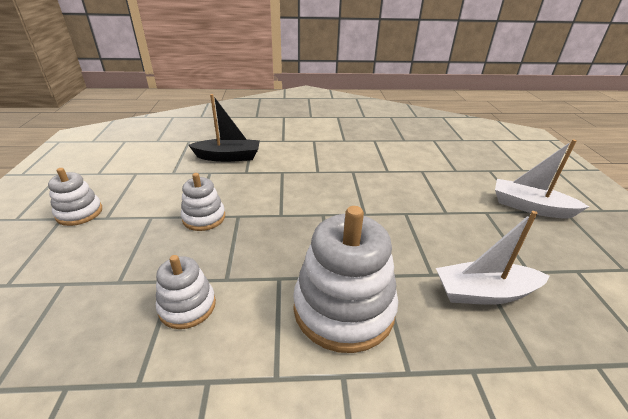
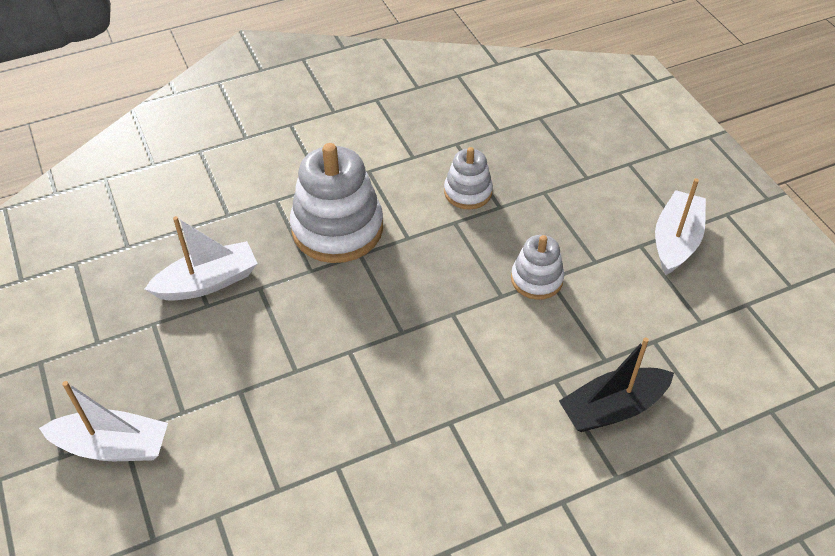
camera: 160 degrees right, 15 degrees up
white stacking toy [48,168,102,226] -> white boat [655,178,706,275]

